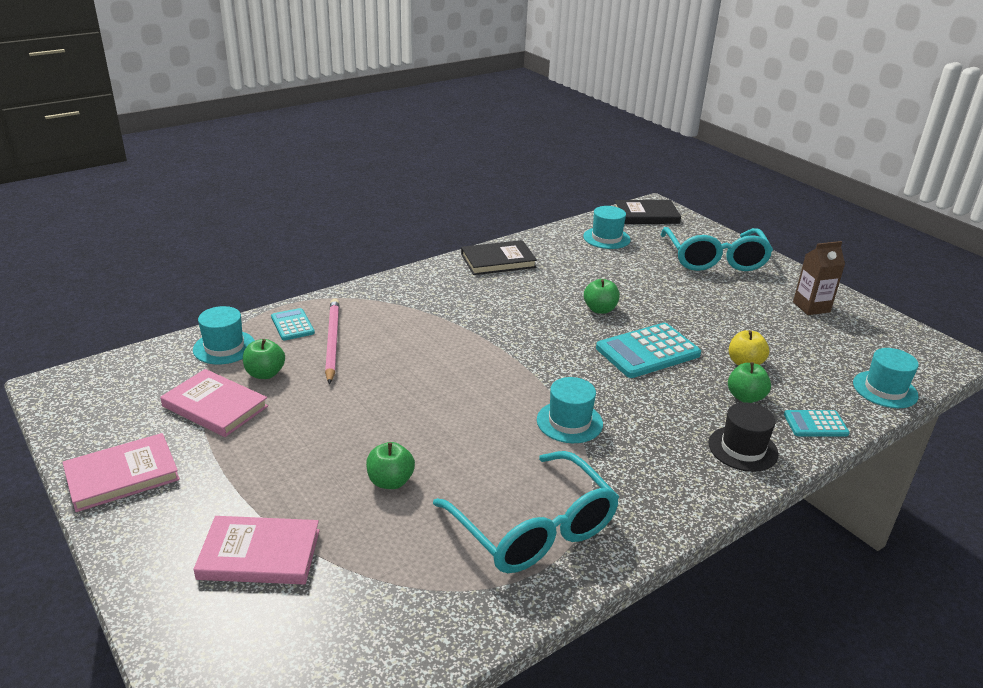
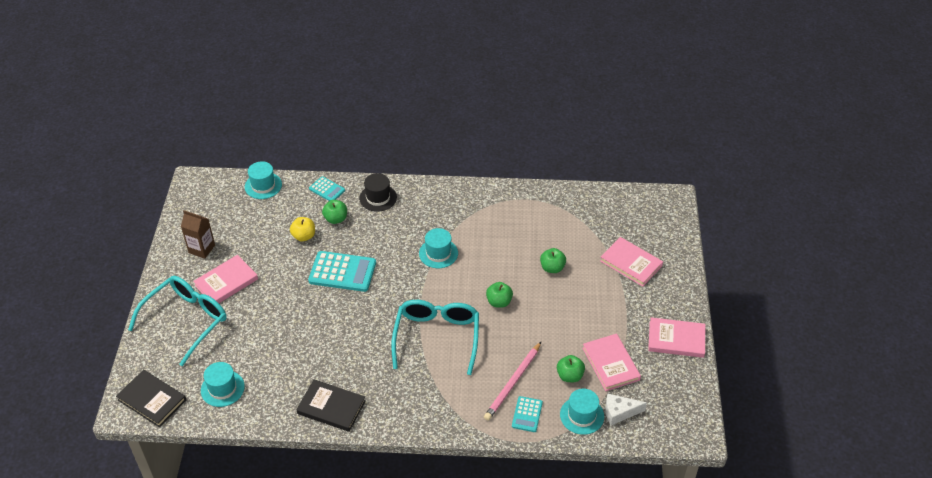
camera: 140 degrees left, 15 degrees up
turquoise glasses [433,451,619,573] -> turquoise glasses moved to [391,300,479,375]
green apple [584,279,620,314] -> green apple moved to [486,282,513,308]
none -> pink book [193,255,258,303]
none -> white cheese [605,393,647,425]

